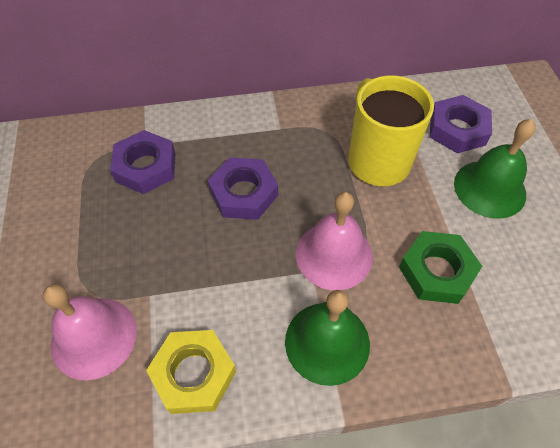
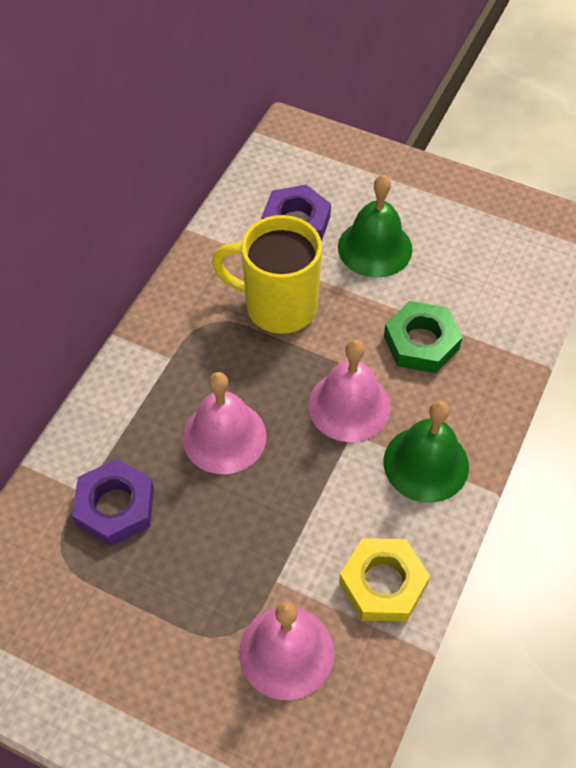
camera: 55 degrees left, 0 degrees up
purple nut [208,157,278,220] -> pink bell [182,372,267,474]

